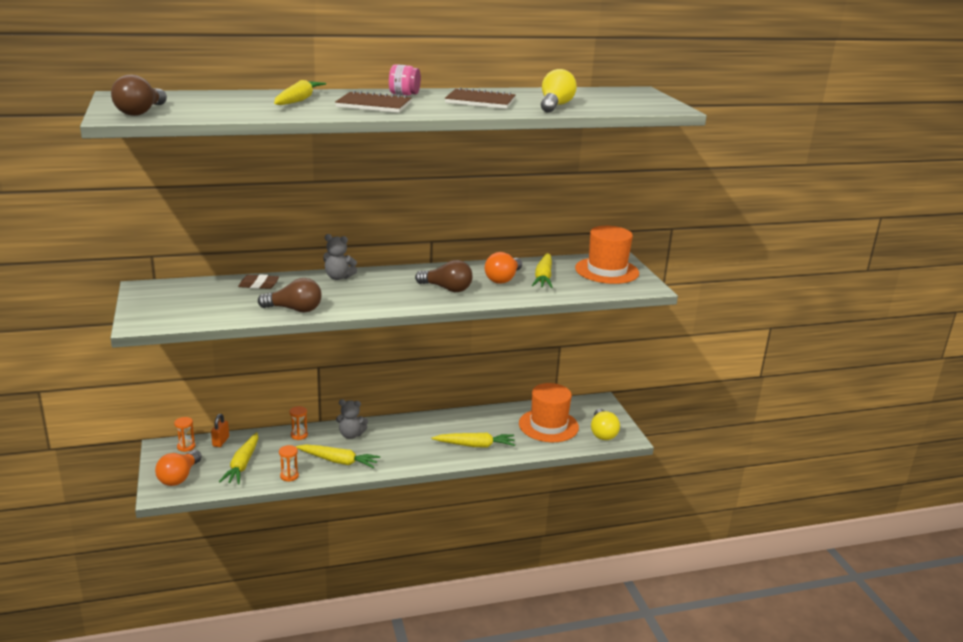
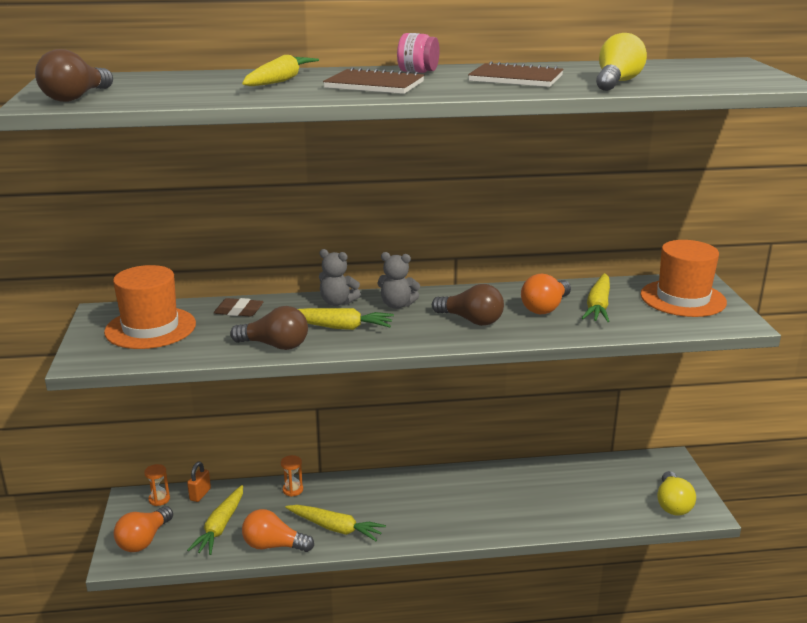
camera: 10 degrees right, 0 degrees up
orange hourglass [279,445,299,482] -> orange light bulb [242,509,314,552]
grey teddy bear [336,399,368,439] -> grey teddy bear moved to [377,252,420,309]
yellow carrot [432,433,515,448] -> yellow carrot moved to [298,308,394,330]
orange hat [519,383,579,442] -> orange hat moved to [104,265,196,349]

